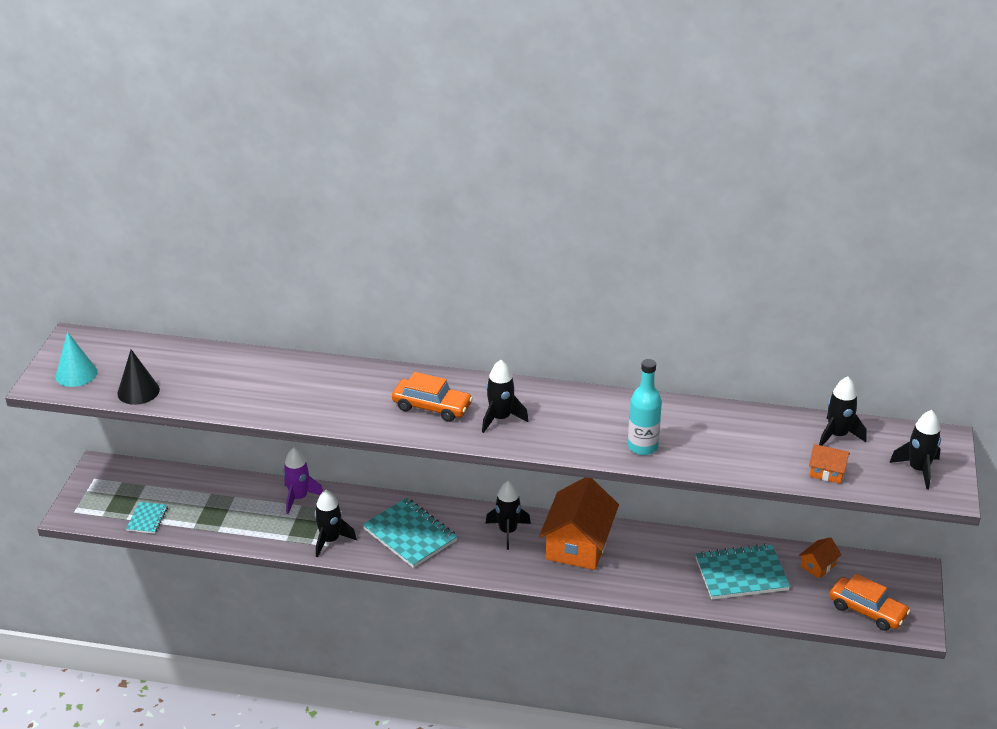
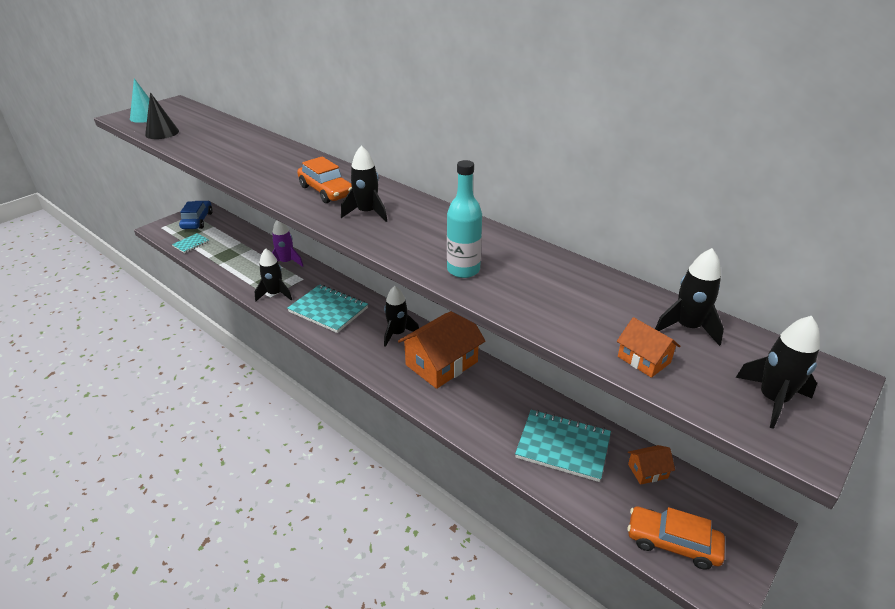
camera: 30 degrees right, 0 degrees up
turquoise notebook [363,498,458,568] -> turquoise notebook turned 45 degrees counterclockwise [287,284,368,333]
orange car [829,573,910,631] -> orange car turned 135 degrees clockwise [627,506,725,570]
none -> blue car [179,201,213,229]

